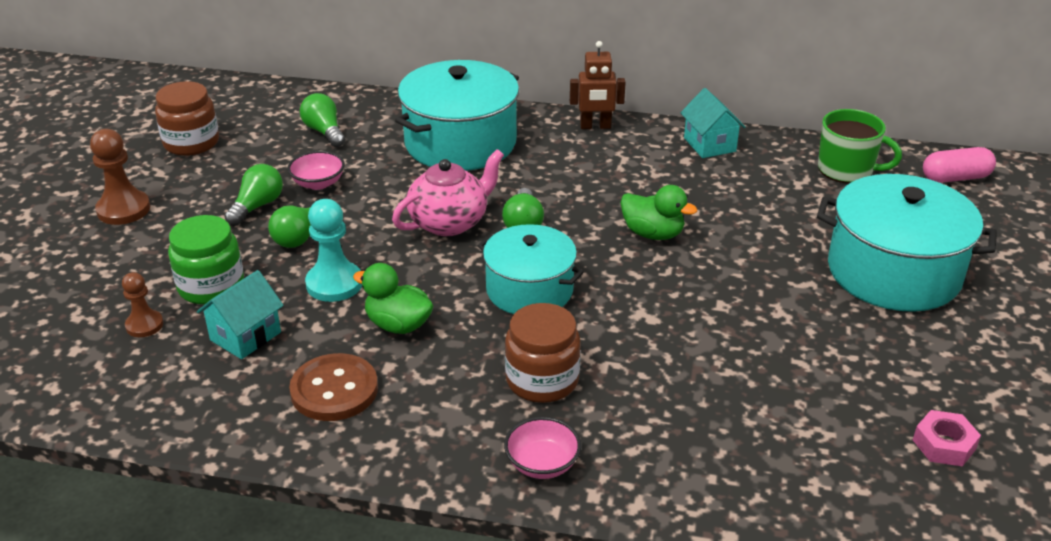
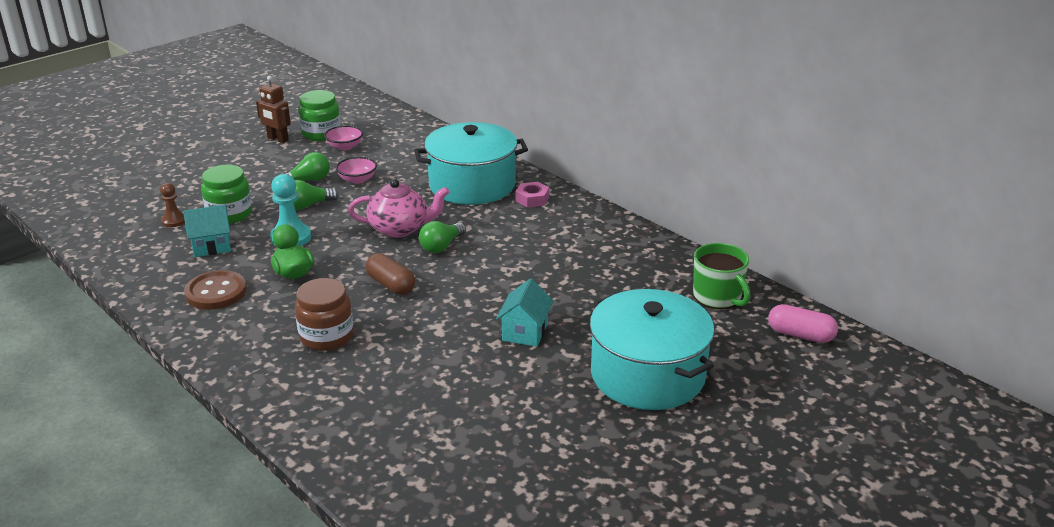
camera: 35 degrees right, 5 degrees down
brown pawn [90,129,150,225] -> none
brown jar [155,81,219,156] -> green jar [298,90,341,141]
green light bulb [300,93,345,147] -> none
turquoise pot [478,224,584,314] -> brown capsule [366,253,415,295]
pink bowl [504,417,581,479] -> pink bowl moved to [324,125,363,150]
brown robot [570,41,626,129] -> brown robot moved to [256,76,291,143]
green duck [620,185,697,240] -> none
turquoise house [681,88,746,158] -> turquoise house moved to [496,278,553,347]
pink nut [913,410,981,467] -> pink nut moved to [515,182,549,208]

